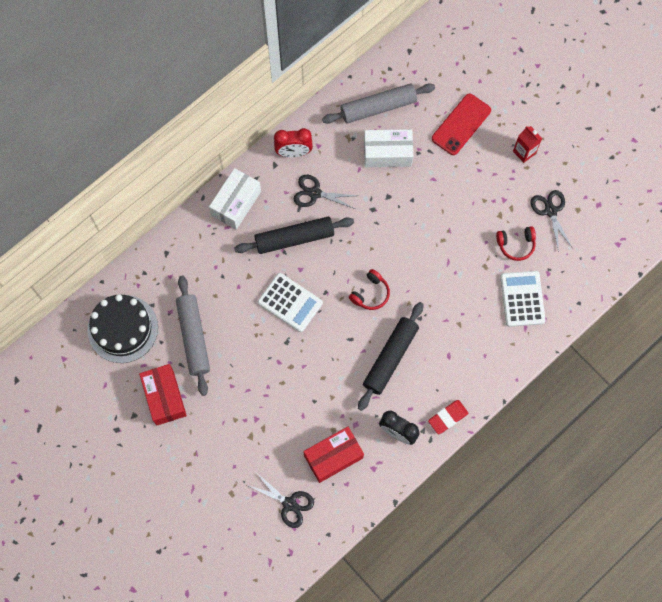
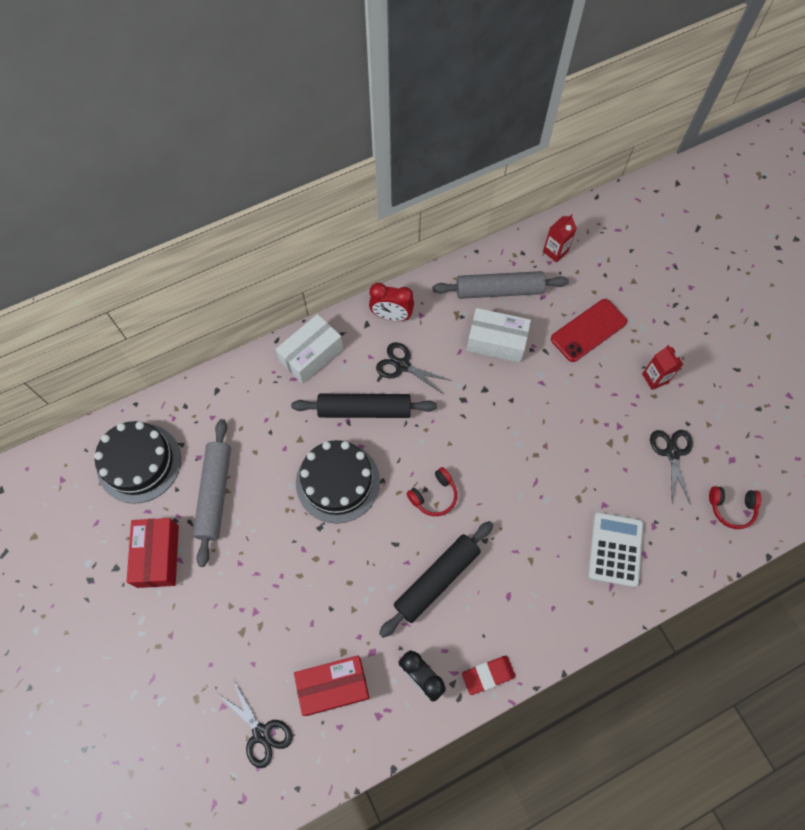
camera: 15 degrees right, 5 degrees down
white calculator [258,273,323,332] -> black cake [296,440,380,523]
red headphones [496,226,536,261] -> red headphones moved to [709,486,762,529]
none -> red carton [543,214,577,263]

